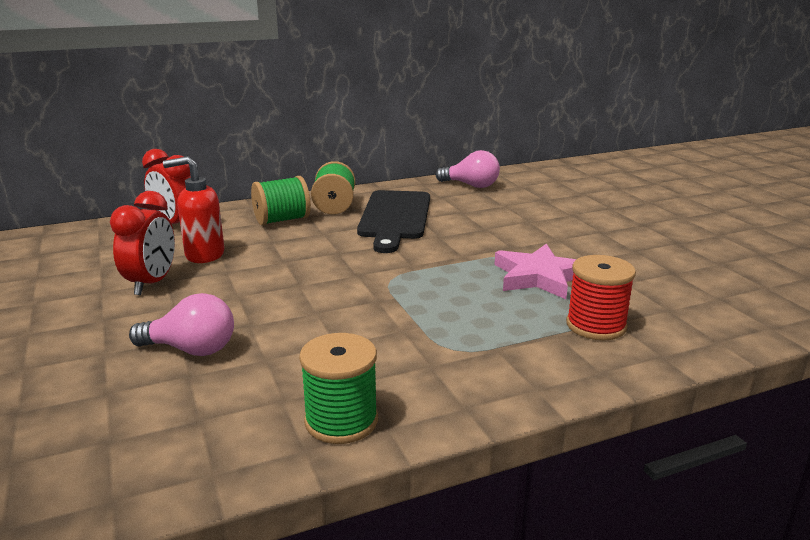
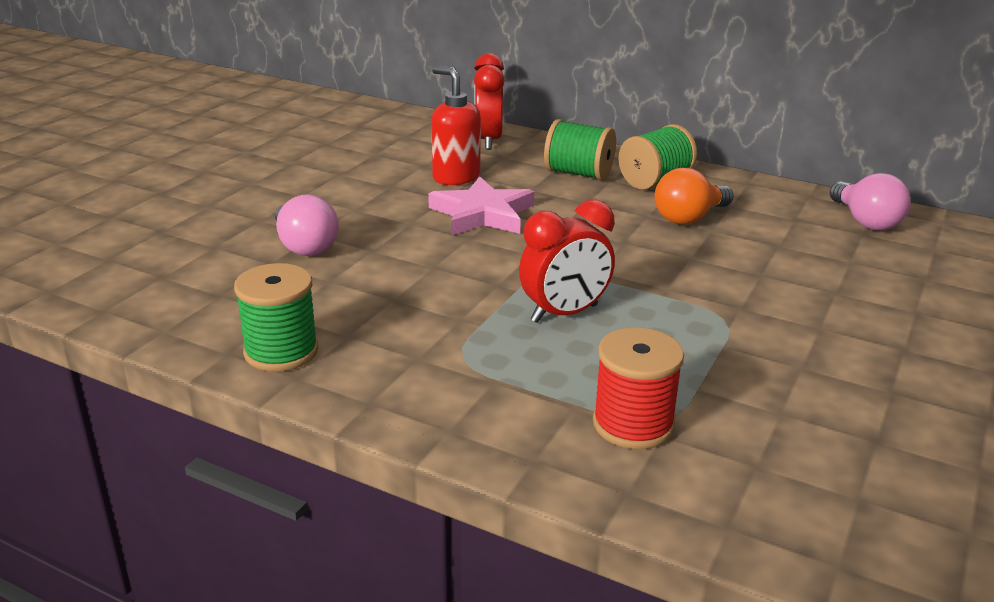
camera: 50 degrees right, 5 degrees up
red clock [110,191,175,295] -> red clock moved to [519,199,615,323]
black cutting board [357,190,430,253] -> orange light bulb [655,168,734,225]
pink star [495,244,576,299] -> pink star moved to [428,176,534,235]

